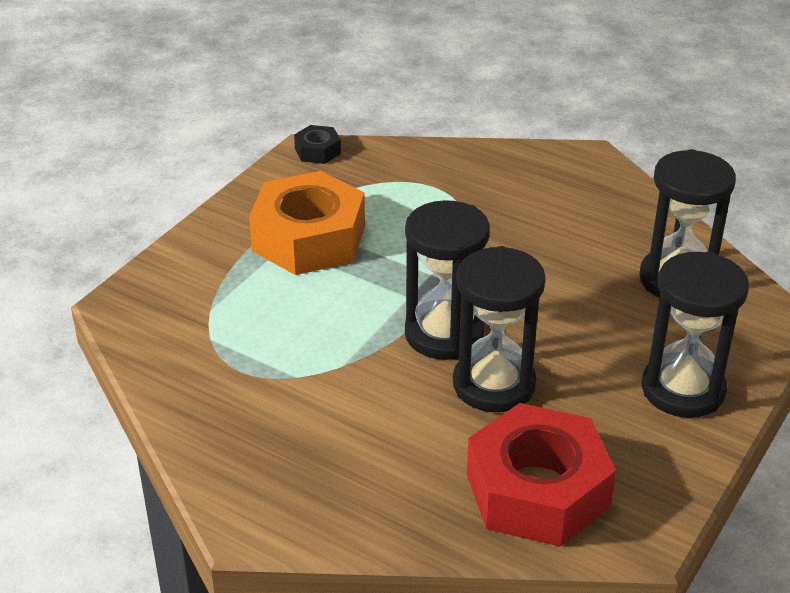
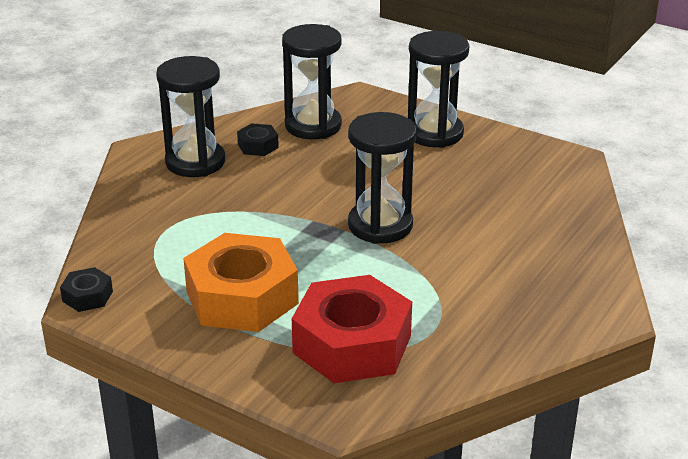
camera: 90 degrees left, 5 degrees down
black hourglass [453,246,546,412] -> black hourglass moved to [156,56,225,177]
red nut [467,403,616,547] -> red nut moved to [292,275,412,383]
none -> black nut [237,123,279,156]

